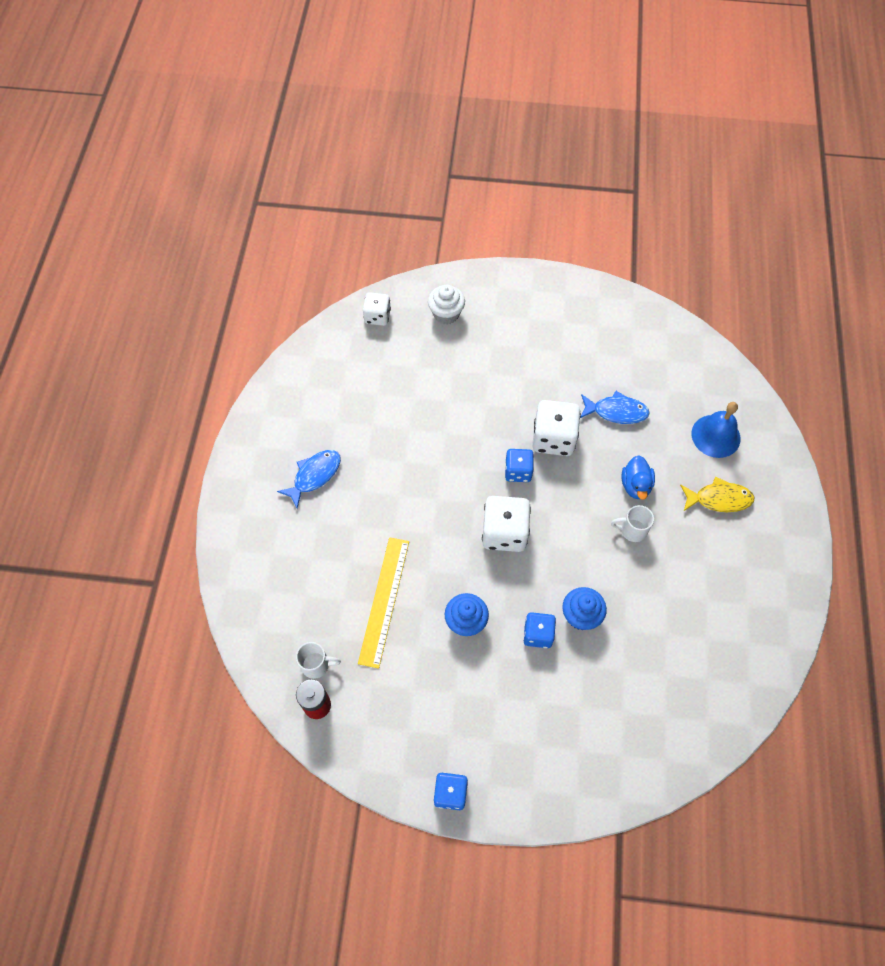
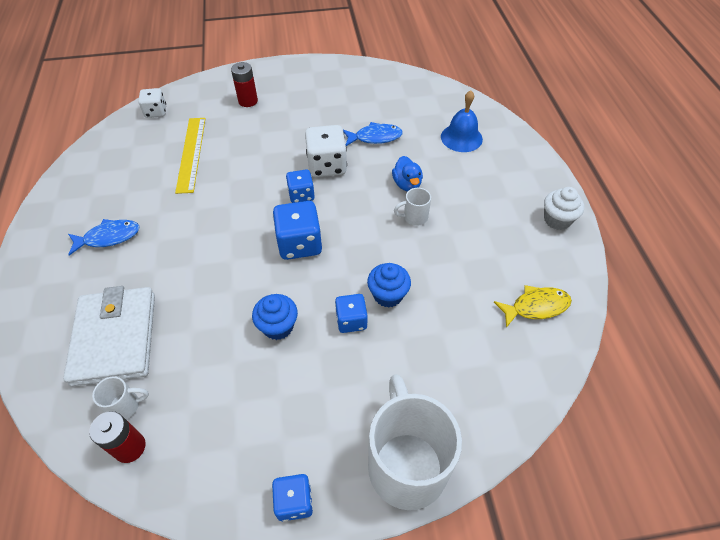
camera: 15 degrees left, 10 degrees down
blue fish [277,450,341,509] -> blue fish turned 45 degrees clockwise [68,219,140,256]
yellow ruler [358,537,409,669] -> yellow ruler moved to [175,118,206,194]
white cupcake [428,285,465,324] -> white cupcake moved to [544,187,584,230]
white dice [482,496,531,552] -> blue dice [273,201,322,260]
yellow fish [680,476,755,512] -> yellow fish moved to [494,285,572,328]
none -> white wallet [63,286,155,387]
none -> red battery [231,62,258,107]
none -> white mug [368,374,462,510]

